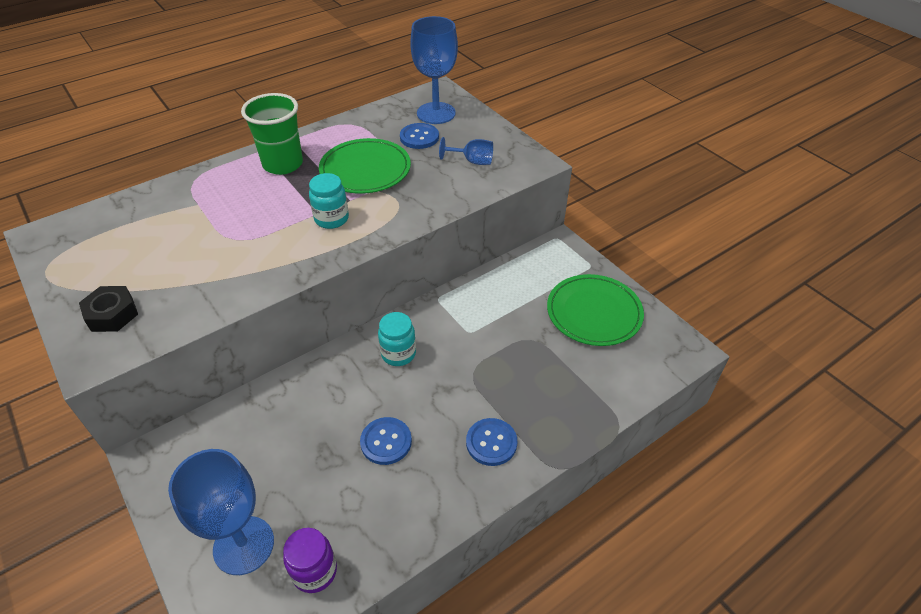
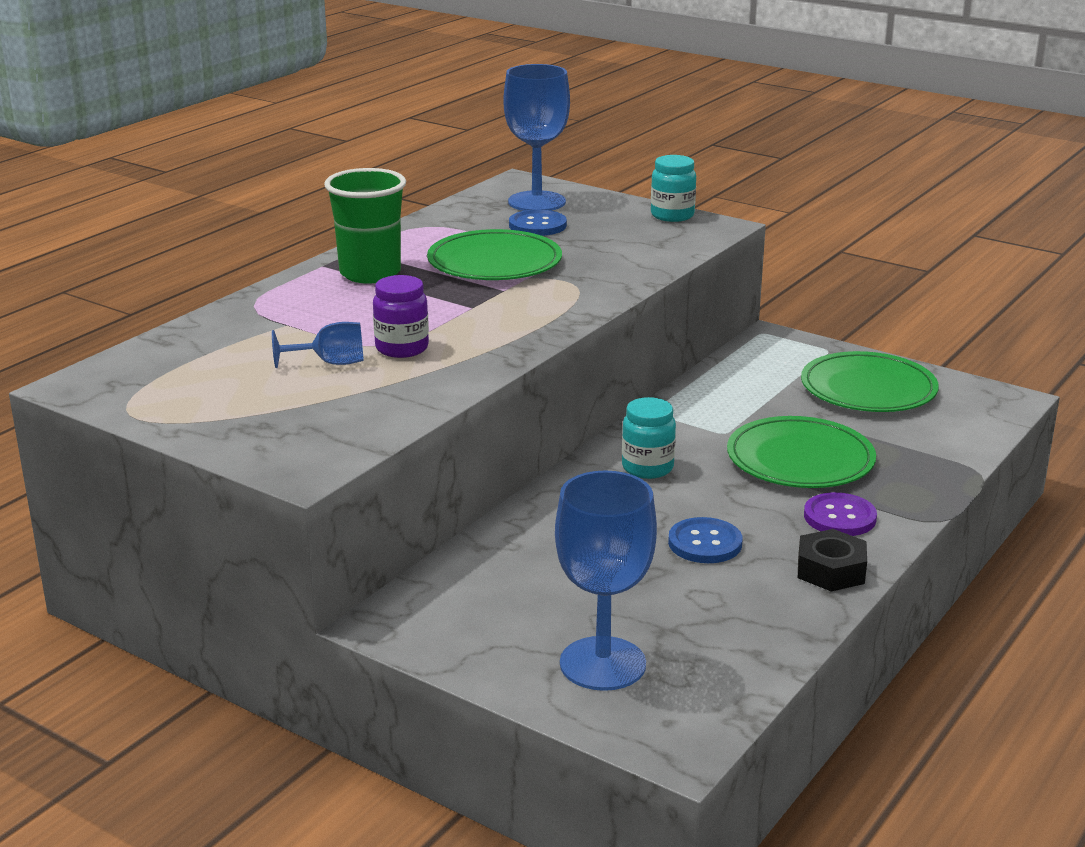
camera: 20 degrees left, 20 degrees down
black nut [79,286,138,332] -> black nut moved to [798,529,867,591]
purple jar [283,528,337,593] -> purple jar moved to [373,275,429,358]
turquoise jar [309,173,349,229] -> turquoise jar moved to [651,155,696,222]
blue goblet [439,137,493,165] -> blue goblet moved to [272,322,364,368]
blue button [466,418,517,466] -> purple button [804,492,877,536]
none -> green plate [727,416,876,488]

